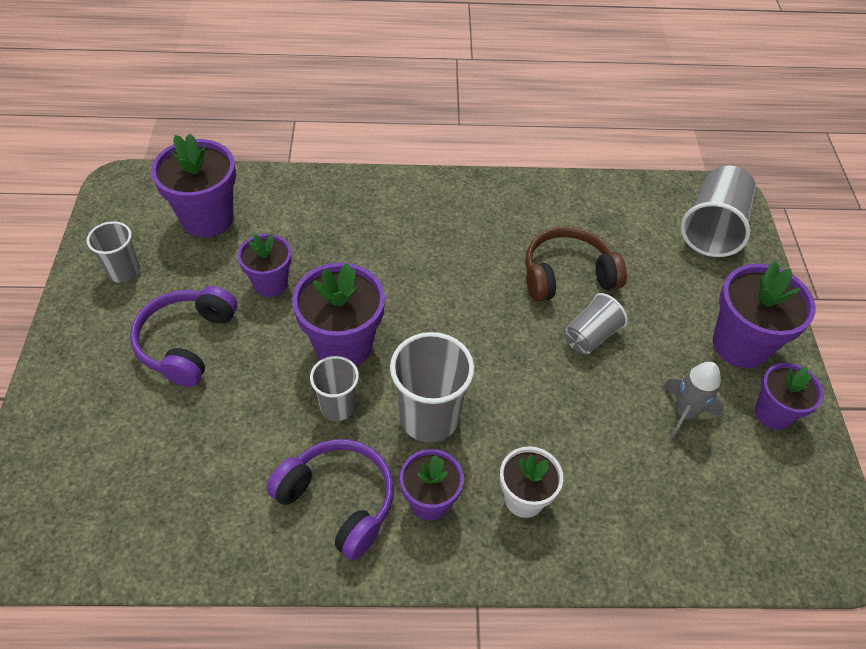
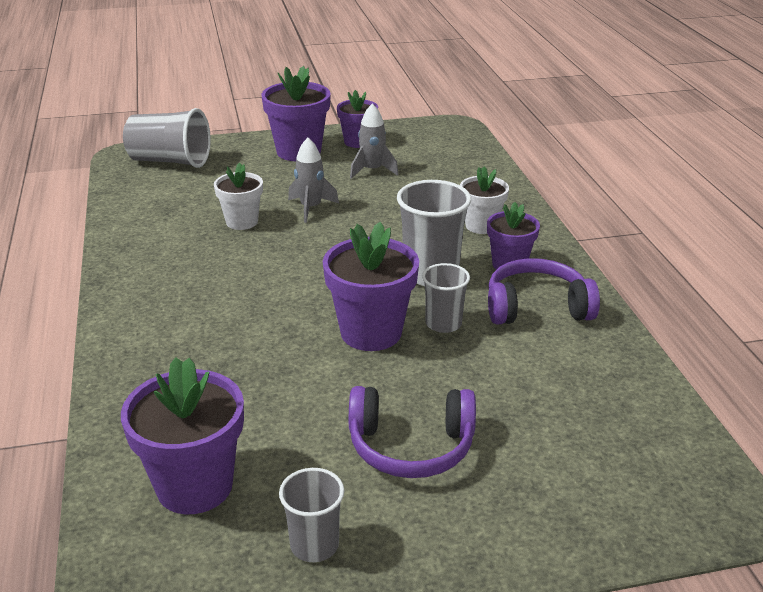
camera: 100 degrees left, 20 degrees down
purple flower pot [238,234,292,297] -> none
purple headphones [266,439,394,560] -> purple headphones turned 60 degrees clockwise [488,258,600,324]
brown headphones [525,226,627,302] -> white flower pot [214,162,263,230]
grey cup [564,293,628,355] -> grey rocket [288,138,339,223]

